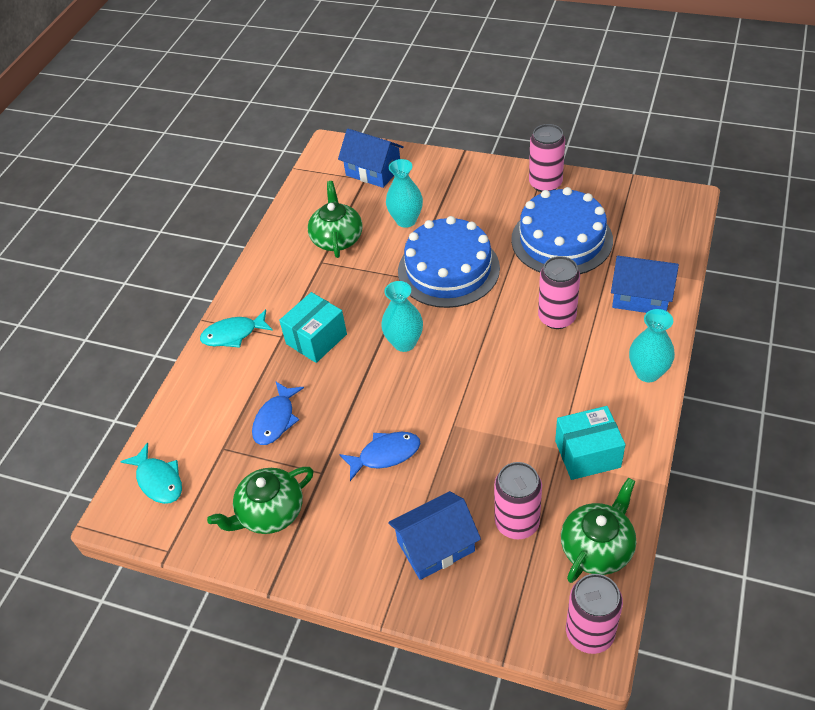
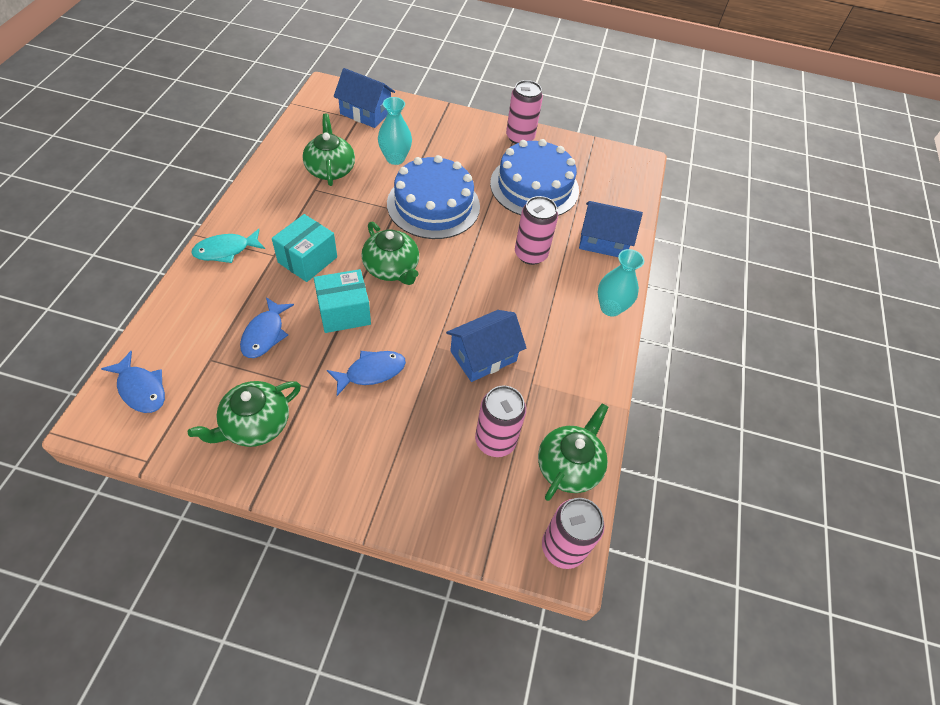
camera: 15 degrees left, 5 degrees up
turquoise fish [120,442,182,504] -> blue fish [101,351,165,413]
turquoise vase [381,281,423,352] -> green teapot [361,222,419,285]
blue house [388,491,481,580] -> blue house moved to [446,310,526,382]
turquoise box [555,406,626,480] -> turquoise box moved to [314,269,371,333]

